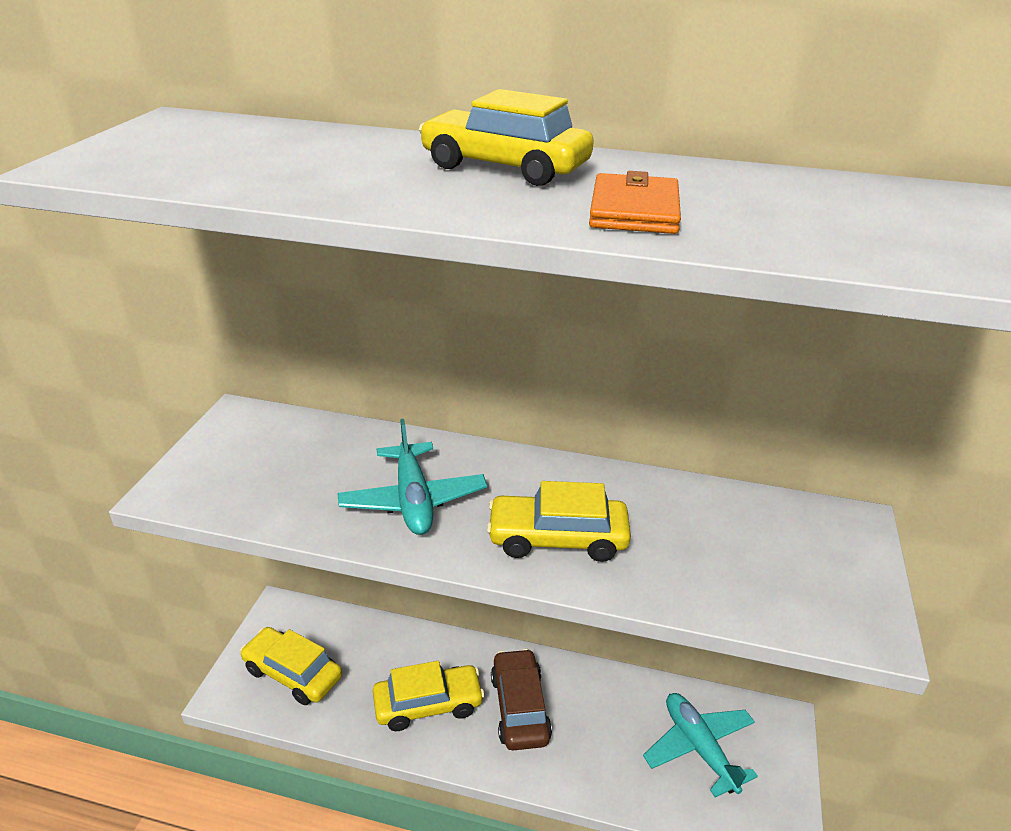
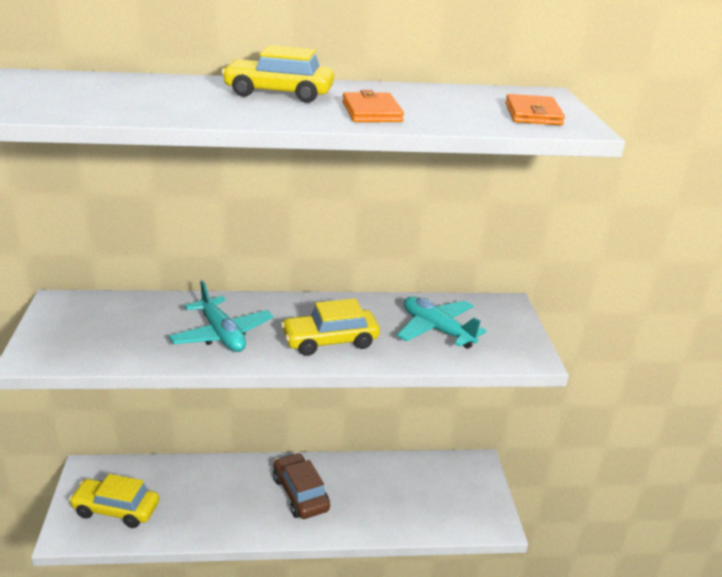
camera: 20 degrees left, 5 degrees down
yellow car [373,661,485,731] -> none
turquoise plane [643,693,758,797] -> turquoise plane moved to [397,297,487,349]
none -> orange wallet [506,94,565,125]

